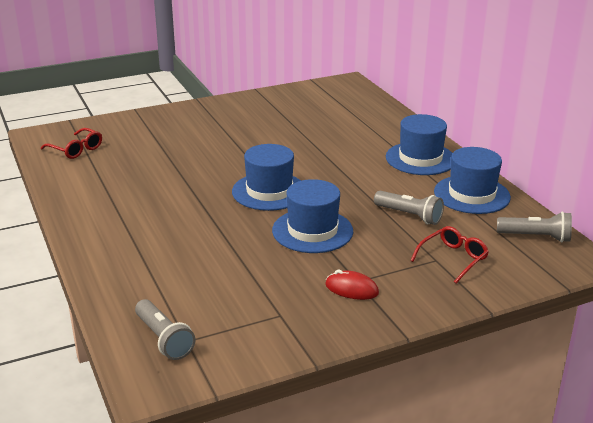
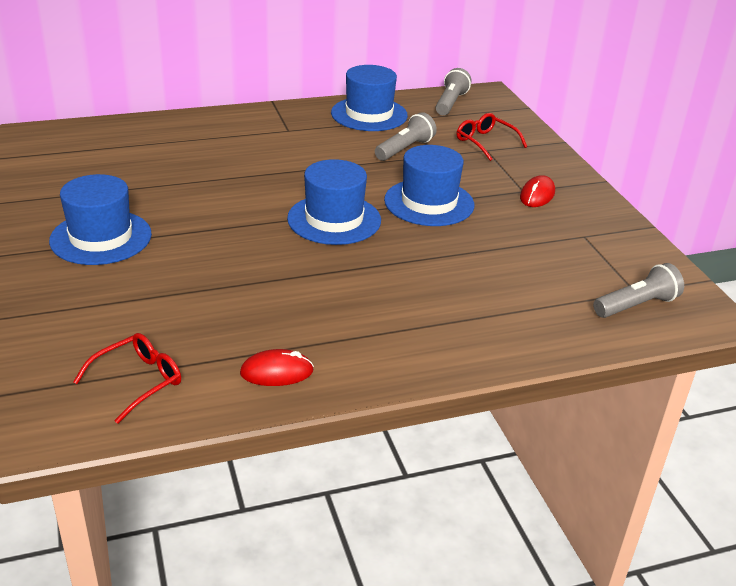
camera: 85 degrees left, 5 degrees up
blue hat [386,114,453,175] -> blue hat moved to [49,174,152,265]
none -> red mouse [240,349,314,386]

